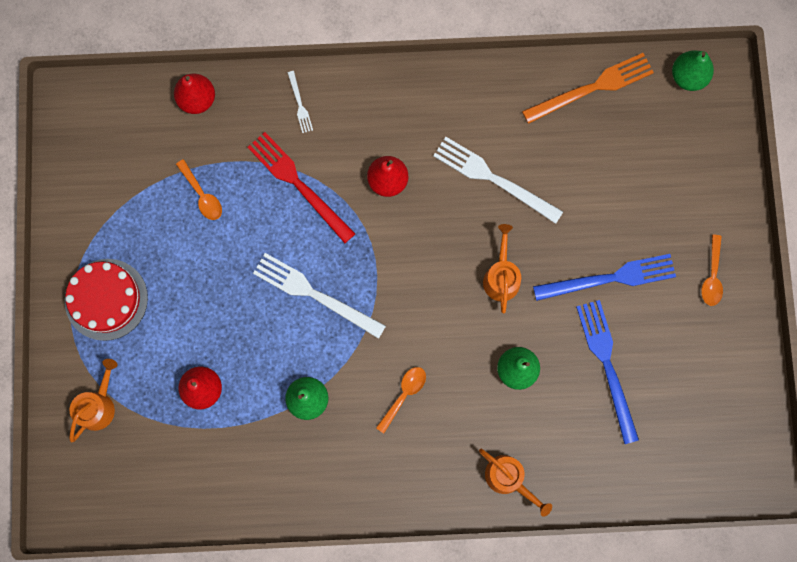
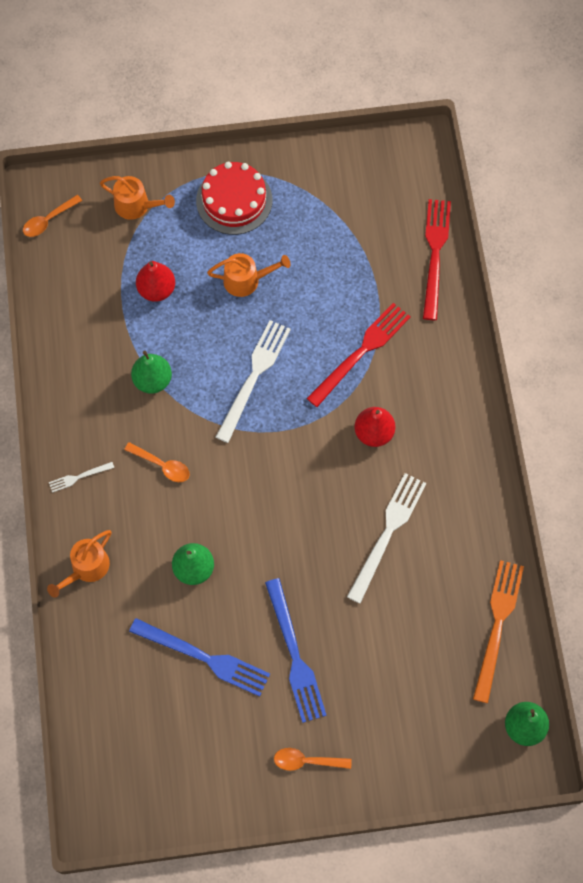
camera: 85 degrees right, 10 degrees down
red pear [174,74,215,114] -> red fork [423,199,451,320]
orange spoon [176,159,222,220] -> orange spoon moved to [23,195,82,237]
white fork [288,71,313,133] -> white fork moved to [49,462,114,493]
orange watering can [483,224,521,314] -> orange watering can moved to [207,253,291,297]
orange fork [522,53,654,124] -> orange fork turned 135 degrees counterclockwise [473,560,524,703]
blue fork [576,300,639,444] -> blue fork turned 45 degrees clockwise [129,618,270,697]

